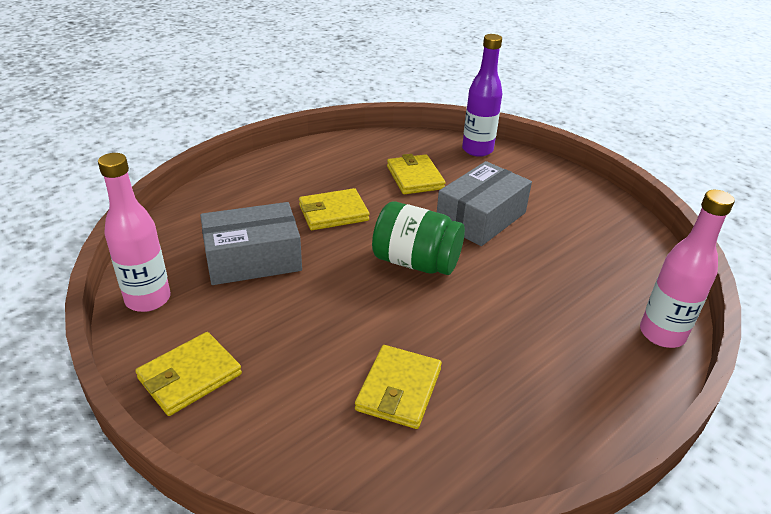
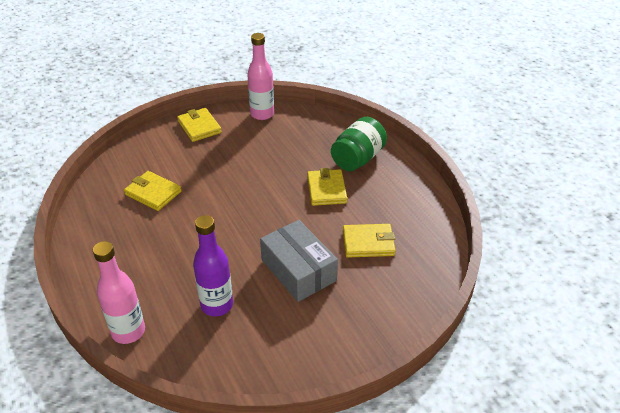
camera: 105 degrees right, 5 degrees up
grey box [200,202,302,285] -> none
green jar [372,201,465,275] -> green jar moved to [331,117,387,171]
purple bottle [462,34,502,157] -> purple bottle moved to [193,215,233,316]

